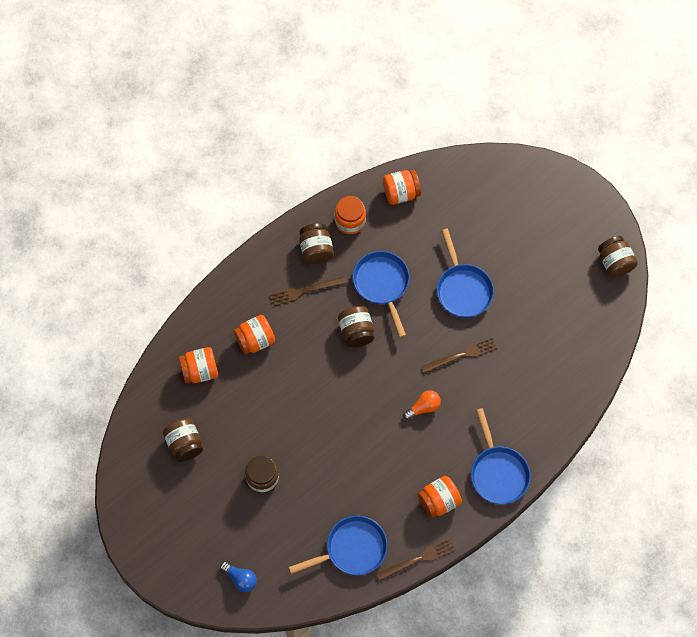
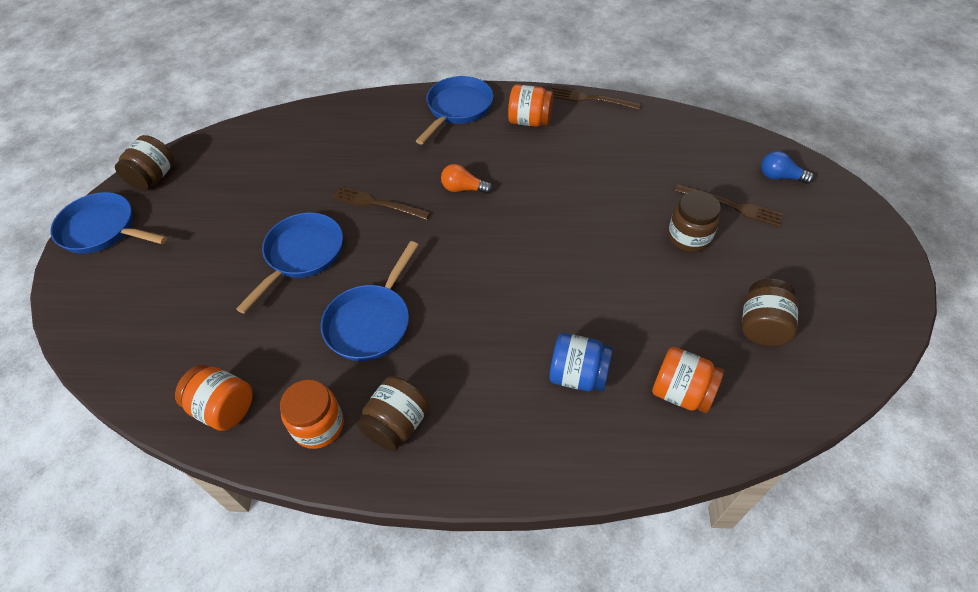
camera: 135 degrees left, 15 degrees down
blue light bulb [220,562,257,592] -> blue light bulb turned 60 degrees counterclockwise [761,151,814,184]
orange jar [233,315,275,355] -> blue jar [549,333,613,391]
brown fork [269,276,347,306] -> brown fork moved to [675,184,783,227]
blue pan [288,516,388,575] -> blue pan moved to [50,192,167,254]
brown jar [338,306,374,347] -> none

